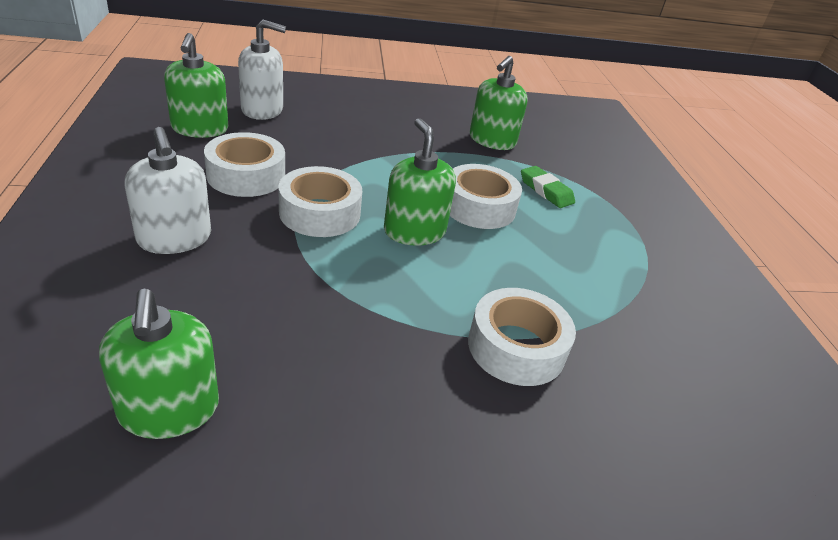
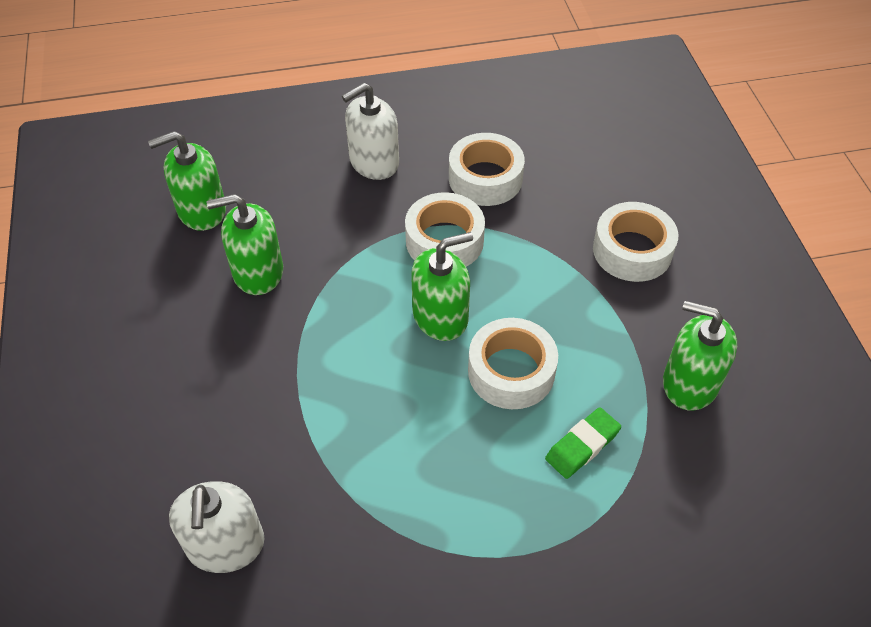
camera: 90 degrees right, 15 degrees up
green soap dispenser [164,33,228,138] -> green soap dispenser moved to [207,194,283,295]
white soap dispenser [238,20,286,120] -> white soap dispenser moved to [169,481,265,573]
white tape [468,288,576,386] -> white tape moved to [593,202,678,282]

